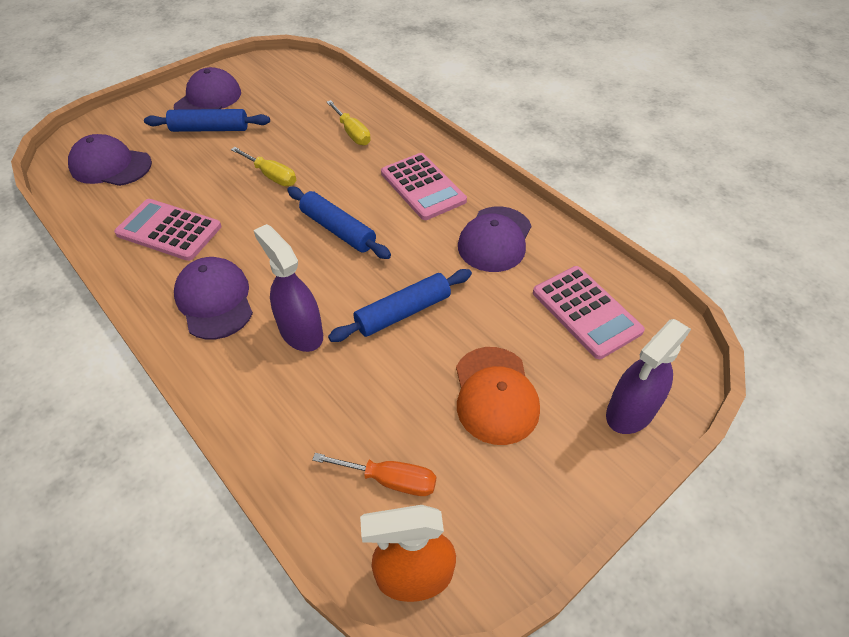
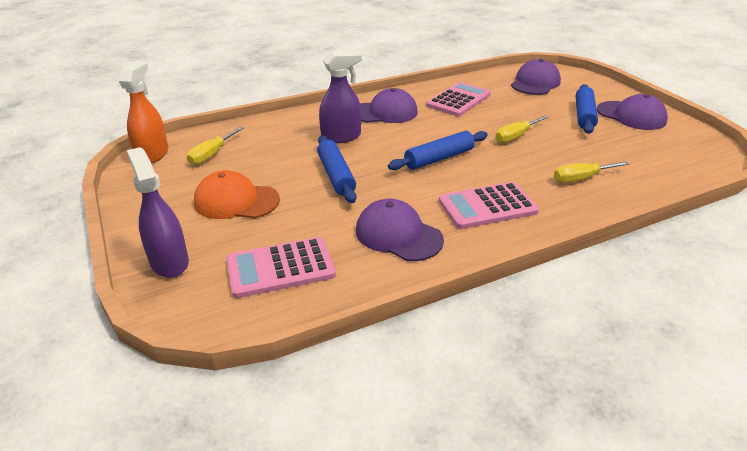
camera: 105 degrees right, 15 degrees down
orange screwdriver [312,453,436,496] -> yellow screwdriver [186,127,244,165]

